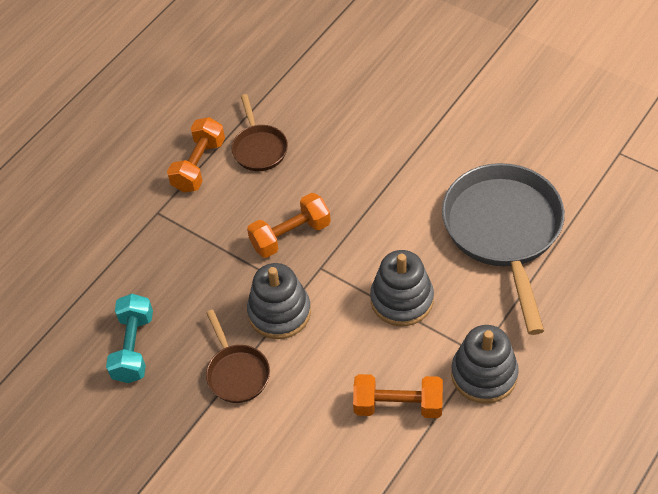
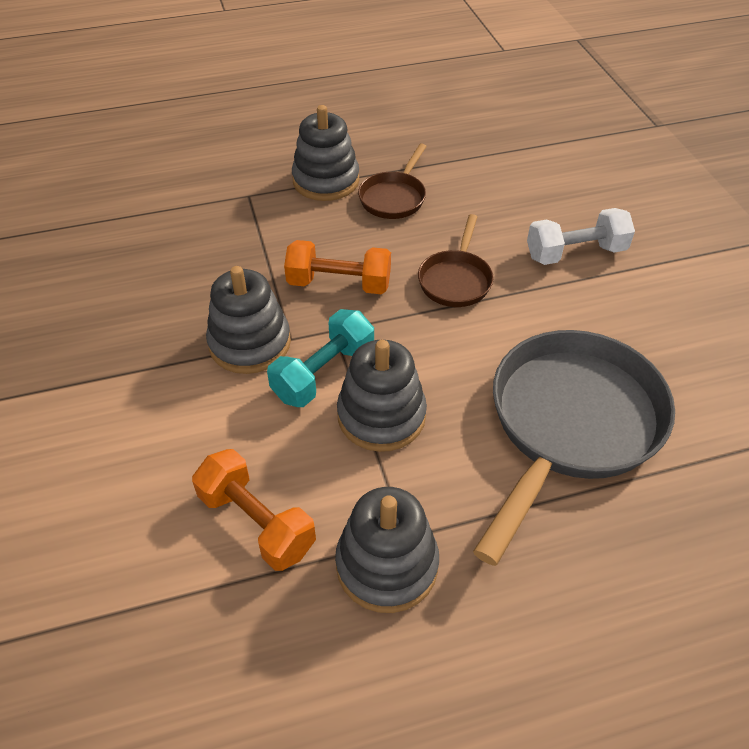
camera: 35 degrees right, 5 degrees down
turquoise dumbbell [106,294,153,383] -> turquoise dumbbell moved to [267,309,374,407]
orange dumbbell [167,117,225,192] -> grey stacking toy [292,105,360,201]
brown pan [206,310,270,403] -> brown pan moved to [418,214,494,307]
none -> white dumbbell [527,208,635,265]

